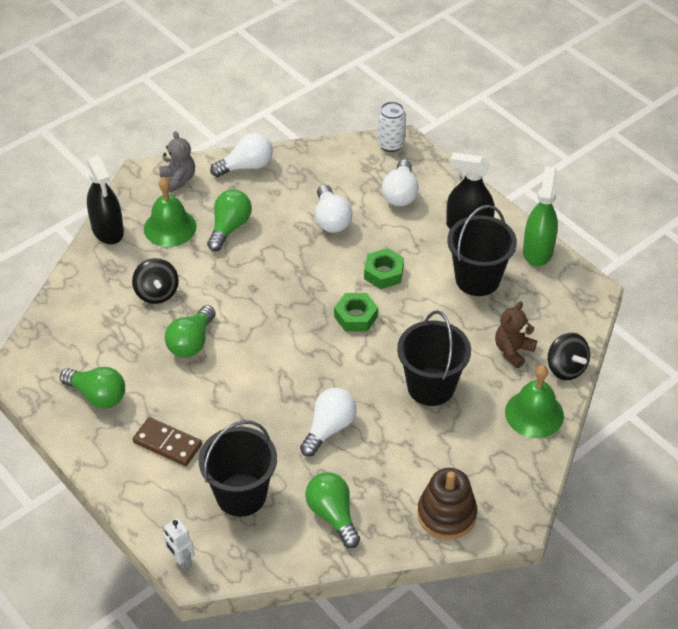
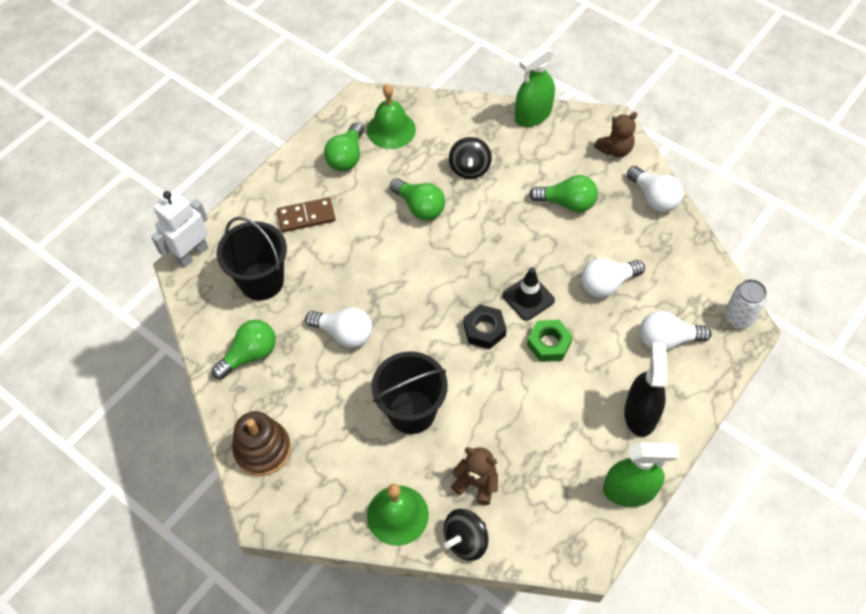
camera: 80 degrees right, 10 degrees up
black spray bottle [87,155,124,244] -> green spray bottle [515,46,555,127]
black spinning top [132,258,179,304] -> black spinning top turned 60 degrees counterclockwise [449,137,492,179]
brown domino [133,417,202,466] -> brown domino turned 60 degrees clockwise [277,197,336,232]
green bell [144,177,197,247] -> green bell moved to [367,84,416,149]
grey teddy bear [159,131,195,193] -> brown teddy bear [594,112,637,157]
white robot [163,518,195,571] -> white robot [151,190,208,268], size x1.67
green light bulb [165,305,216,358] -> green light bulb turned 150 degrees counterclockwise [390,178,445,220]
green nut [334,293,378,332] -> black nut [464,305,506,349]
black bucket [447,205,517,296] -> none
none -> black traffic cone [502,268,555,321]

